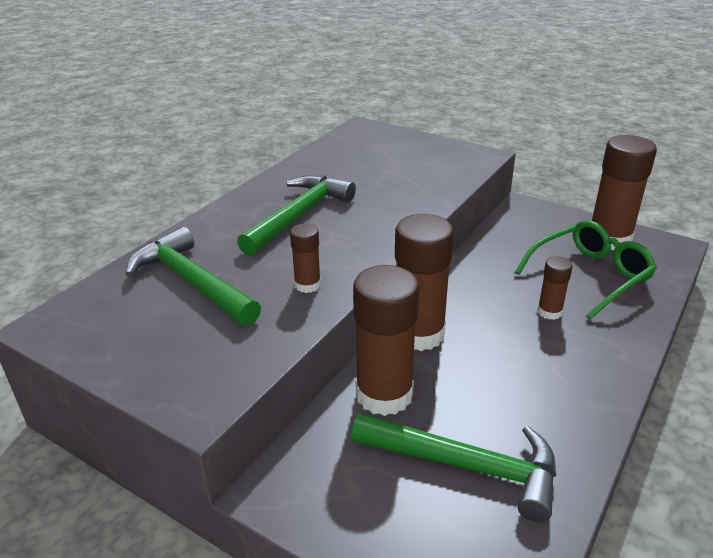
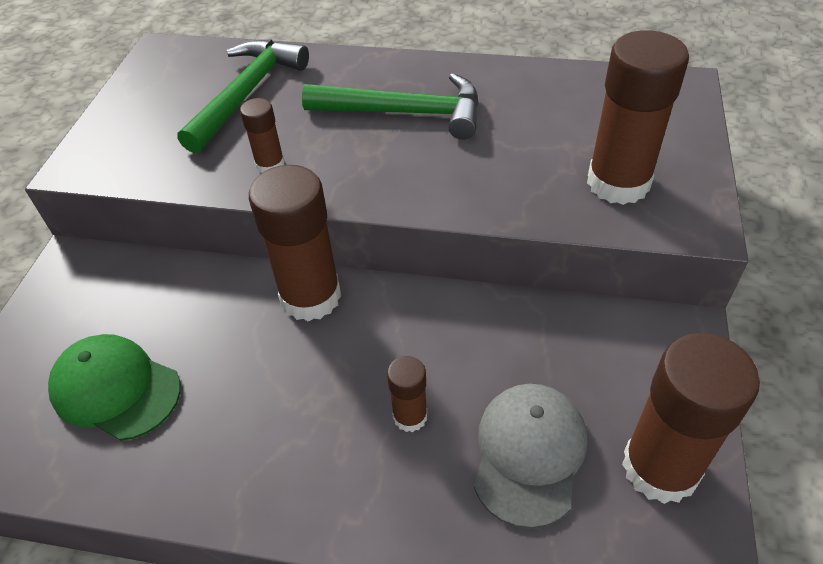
camera: 70 degrees right, 15 degrees up
green hammer [351,412,556,522] -> green cap [48,334,181,441]
brown glue stick [353,265,419,416] -> brown glue stick moved to [587,30,689,205]
green glasses [515,220,657,319] -> grey cap [474,384,587,529]

